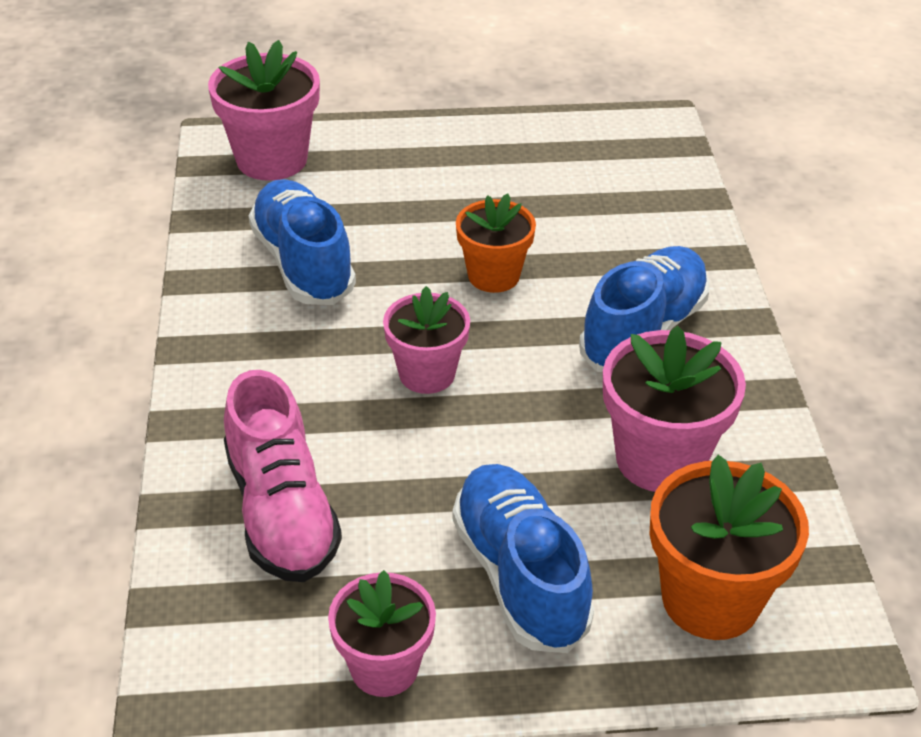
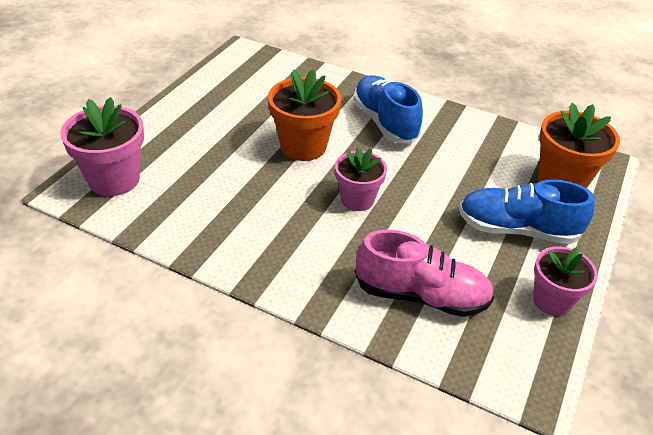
camera: 60 degrees left, 0 degrees up
blue shoe [249,179,356,305] -> none
orange flower pot [456,193,536,293] -> orange flower pot [268,69,341,161], size x1.50
pink flower pot [603,326,746,492] -> none

